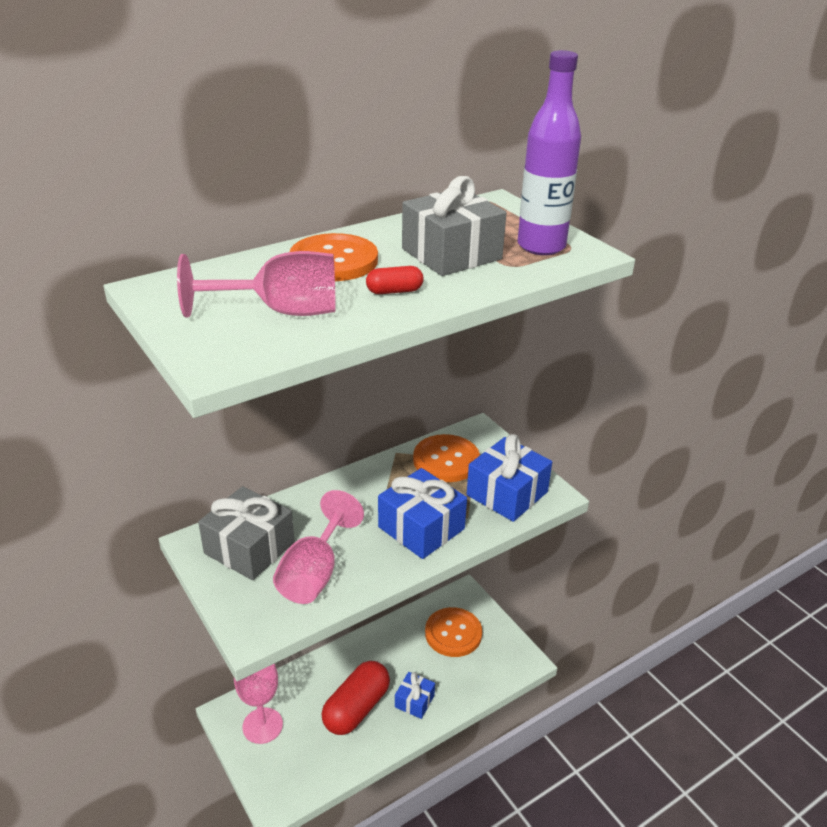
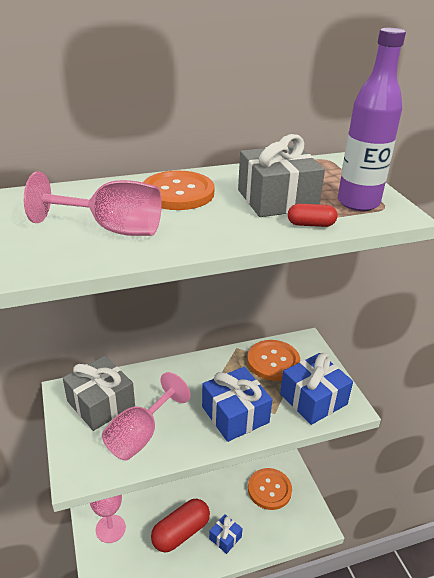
camera: 15 degrees right, 0 degrees up
red capsule [366,266,424,294] -> red capsule moved to [288,204,337,227]

